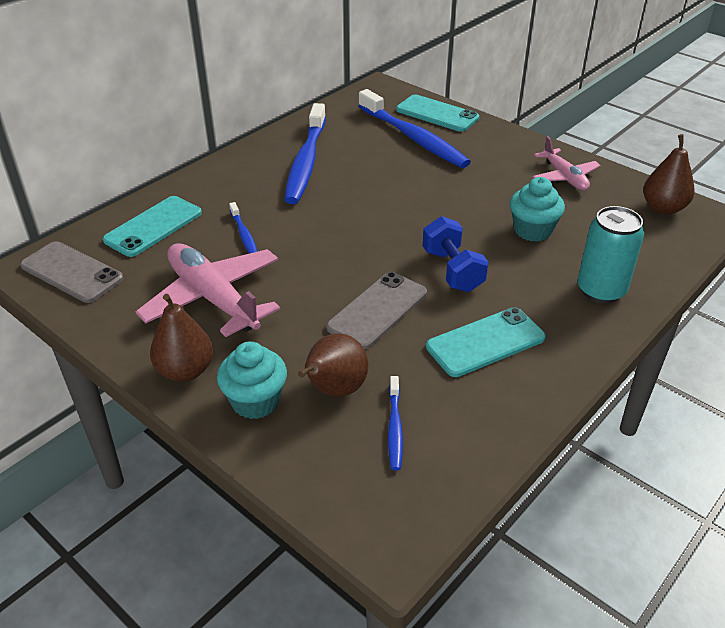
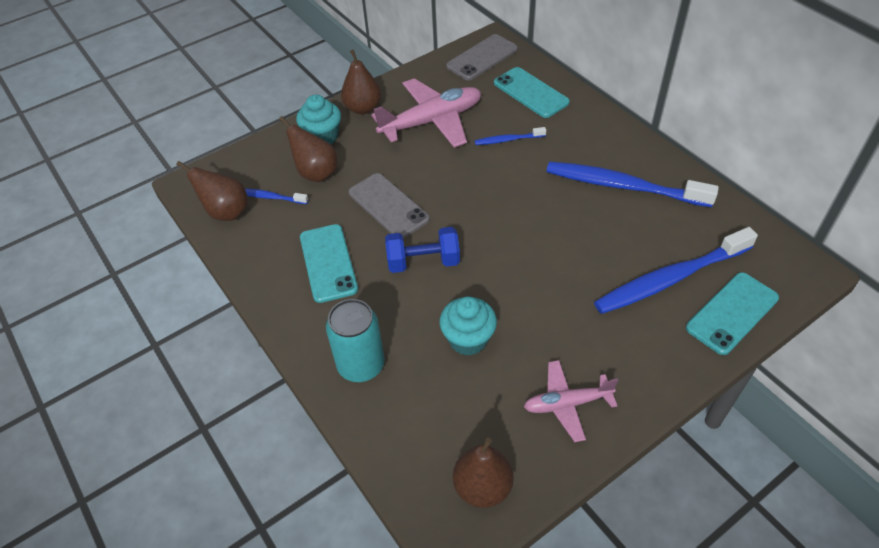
camera: 105 degrees right, 10 degrees up
none -> brown pear [176,161,248,221]

